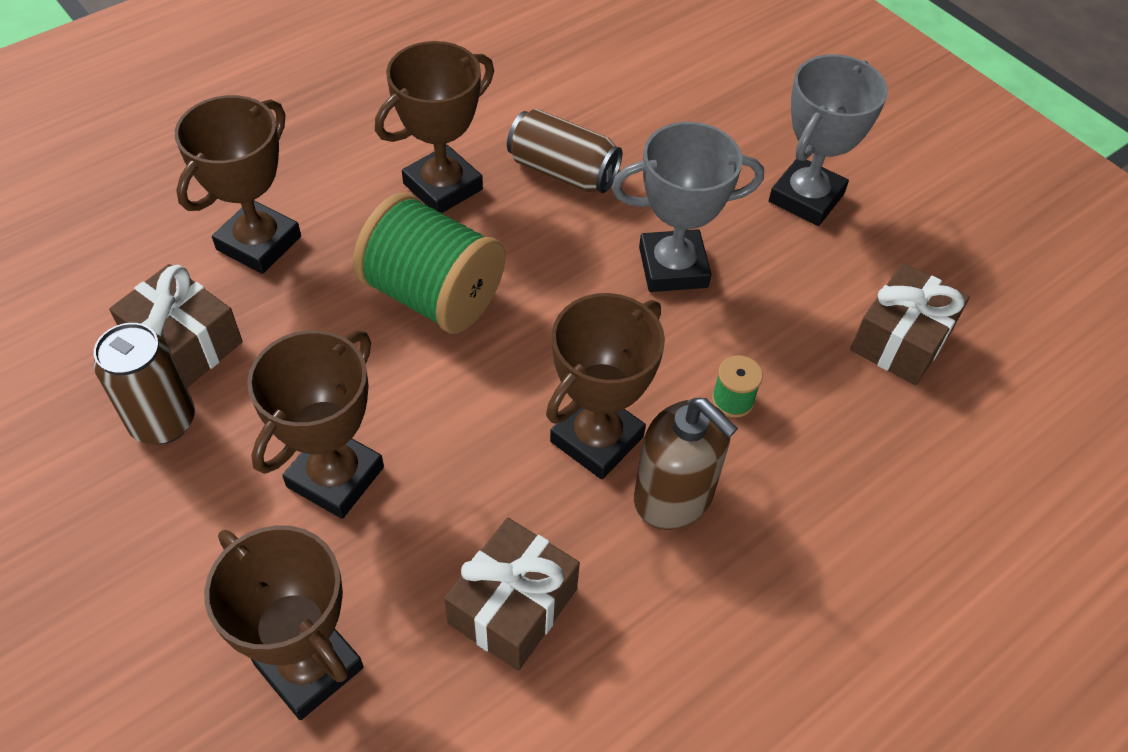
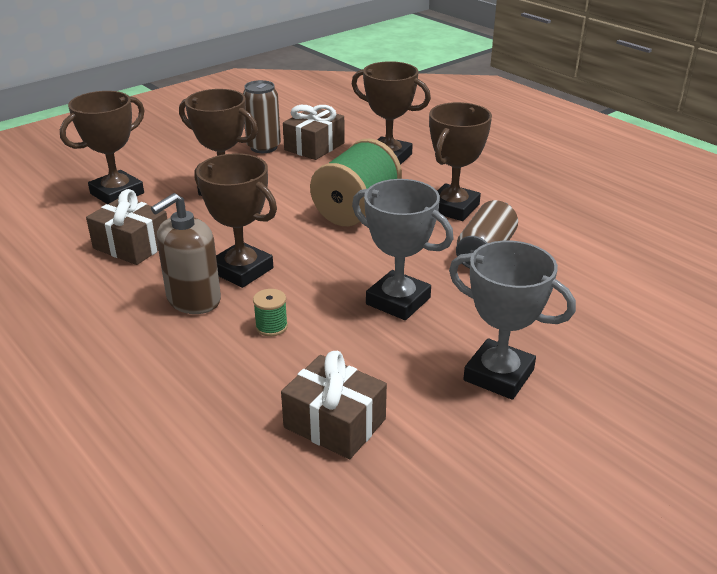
camera: 90 degrees right, 20 degrees down
brown trophy [375,41,494,213] -> brown trophy turned 75 degrees clockwise [429,102,492,221]
grey trophy [612,122,764,292] -> grey trophy turned 45 degrees counterclockwise [352,179,454,320]

